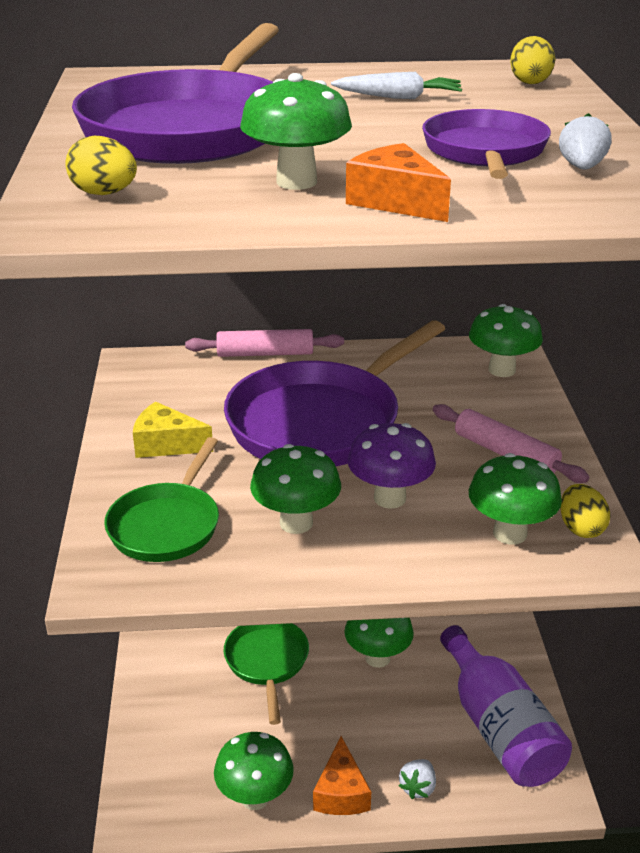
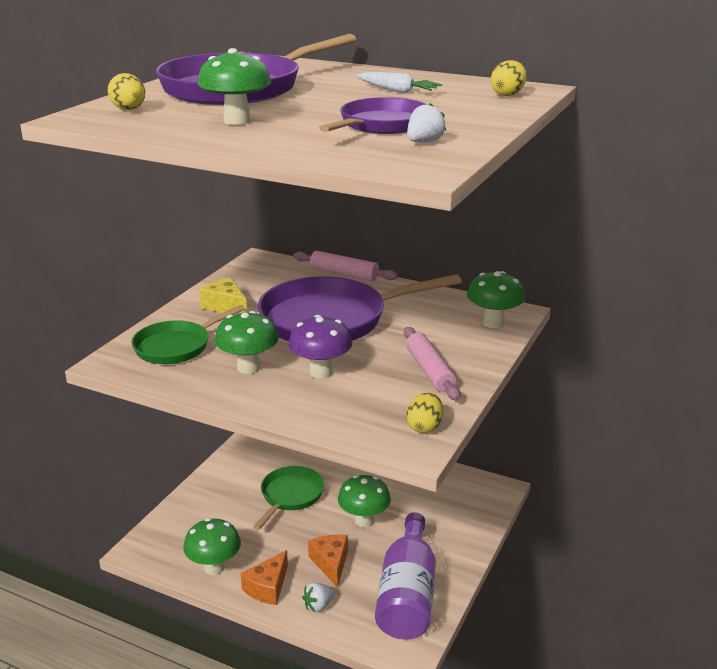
camera: 30 degrees right, 5 degrees down
orange cheese [346,143,451,222] -> orange cheese moved to [308,534,348,588]
green mushroom [469,453,562,544] -> none

